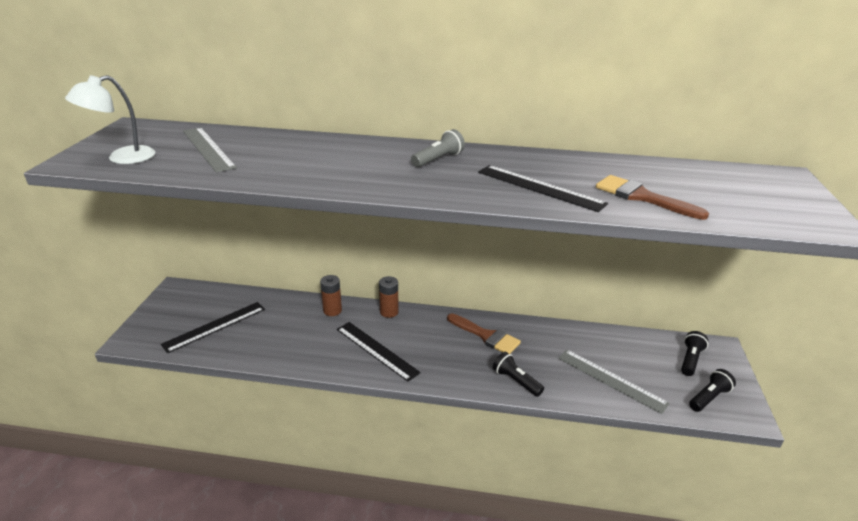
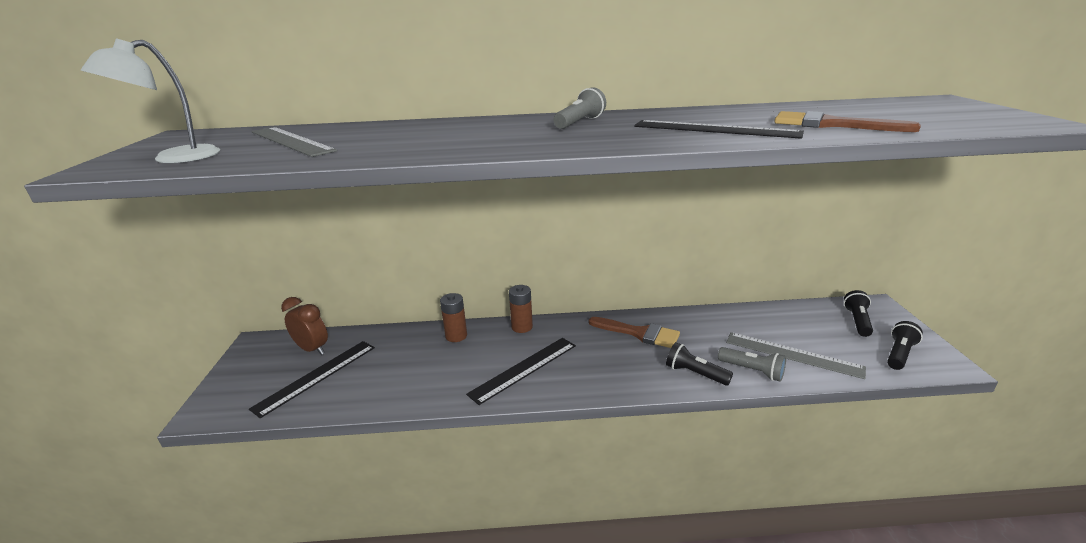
camera: 10 degrees left, 5 degrees down
black ruler [337,322,421,382] -> black ruler turned 75 degrees counterclockwise [466,338,576,405]
none -> brown clock [281,297,328,355]
none -> grey flashlight [718,347,786,382]

